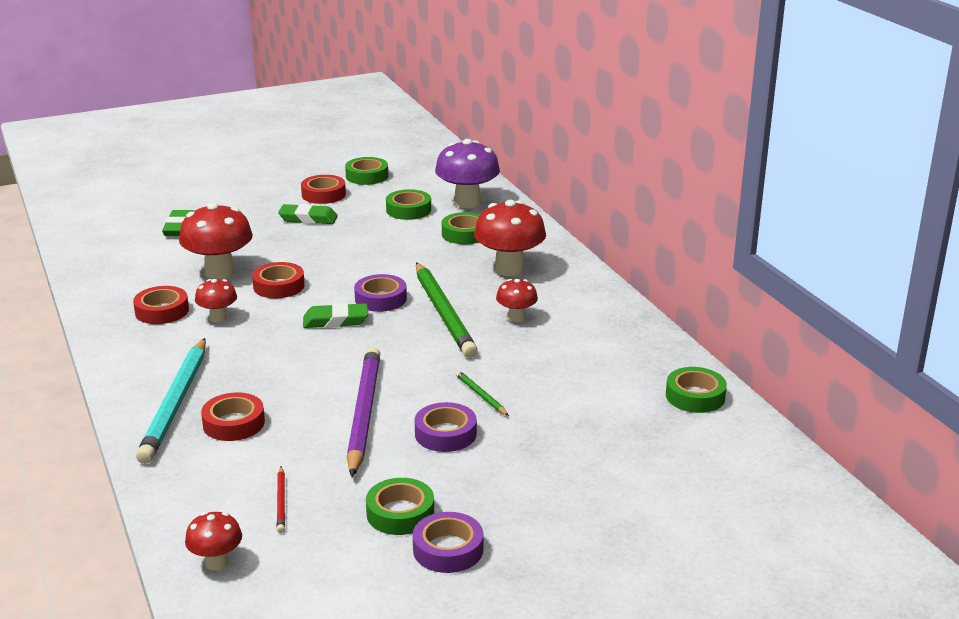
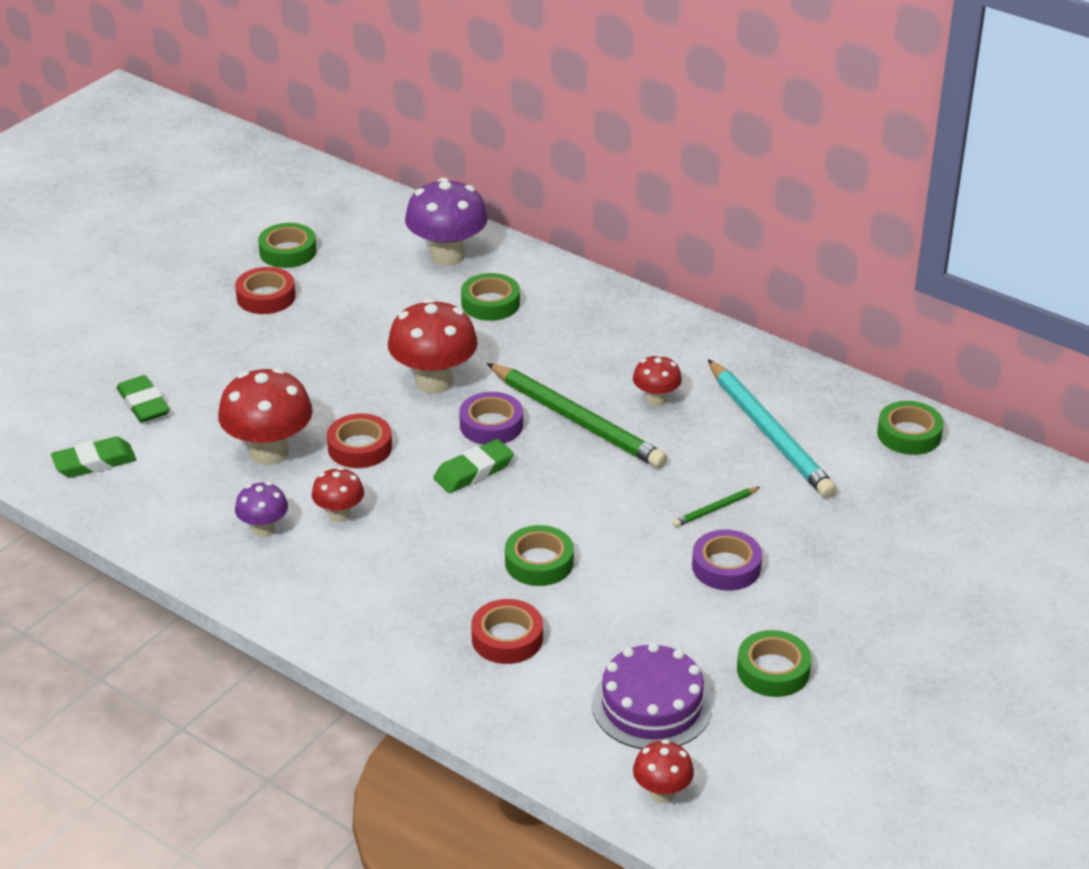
camera: 30 degrees left, 10 degrees up
red tape [133,286,189,324] -> purple mushroom [235,482,288,537]
turquoise pencil [136,338,206,464] -> turquoise pencil moved to [708,359,837,498]
red pencil [277,466,285,533] -> purple cake [592,643,712,749]
green eraser [278,204,337,224] -> green eraser moved to [51,437,136,478]
purple pencil [347,347,381,477] -> none
green tape [386,189,431,220] -> green tape moved to [505,525,574,586]
purple tape [413,512,483,573] -> none
green pencil [456,371,509,416] -> green pencil turned 60 degrees counterclockwise [673,487,760,527]
red mushroom [474,200,546,276] -> red mushroom moved to [388,298,478,394]

